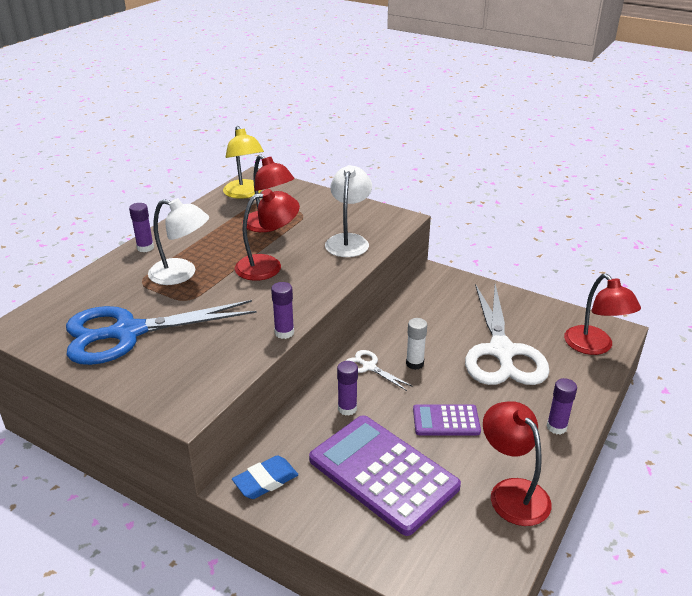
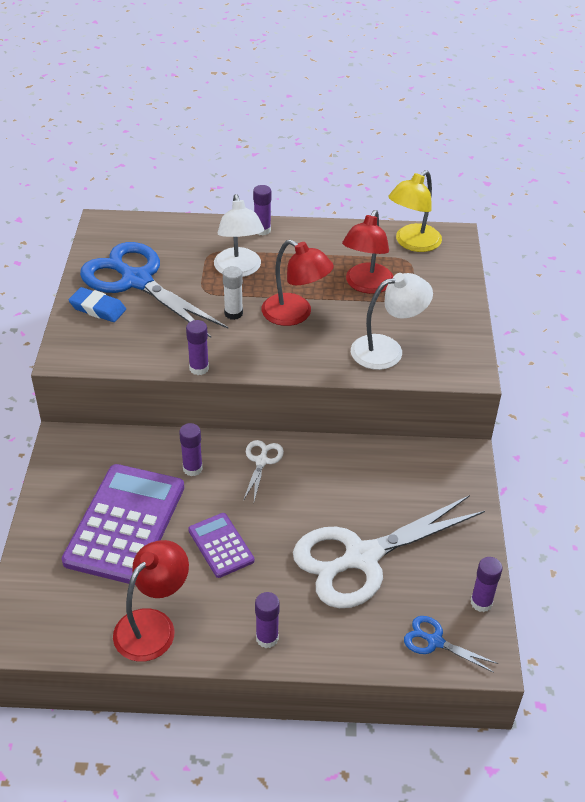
camera: 60 degrees right, 10 degrees up
blue eraser [232,455,298,499] -> blue eraser moved to [69,287,126,322]
white glue stick [406,318,427,370] -> white glue stick moved to [223,266,243,320]
red lamp [564,274,641,355] -> blue scissors [404,616,498,673]
none -> purple glue stick [471,557,503,612]

